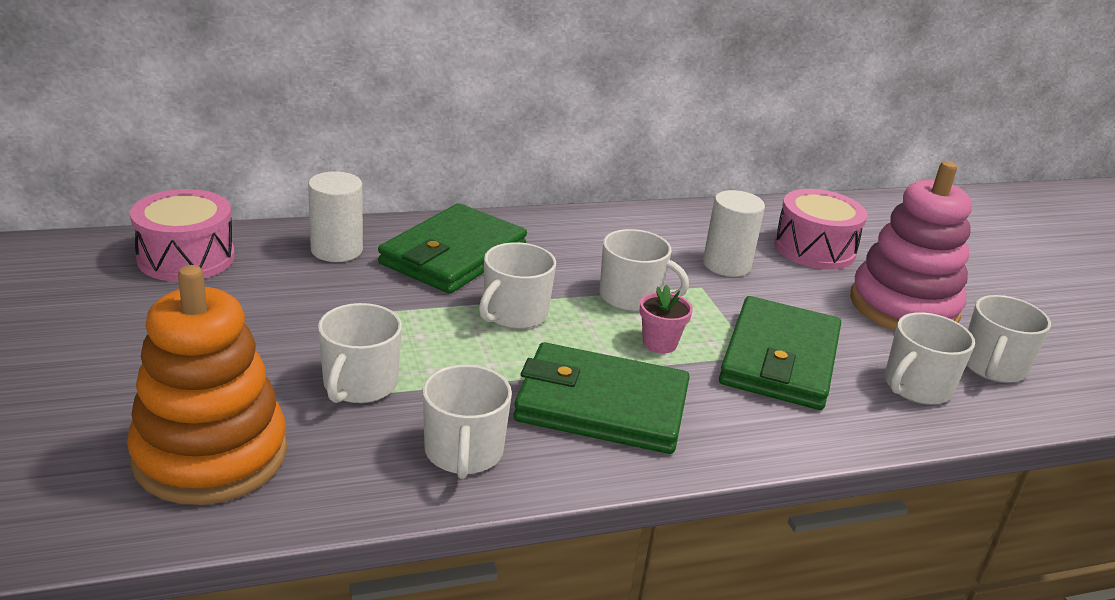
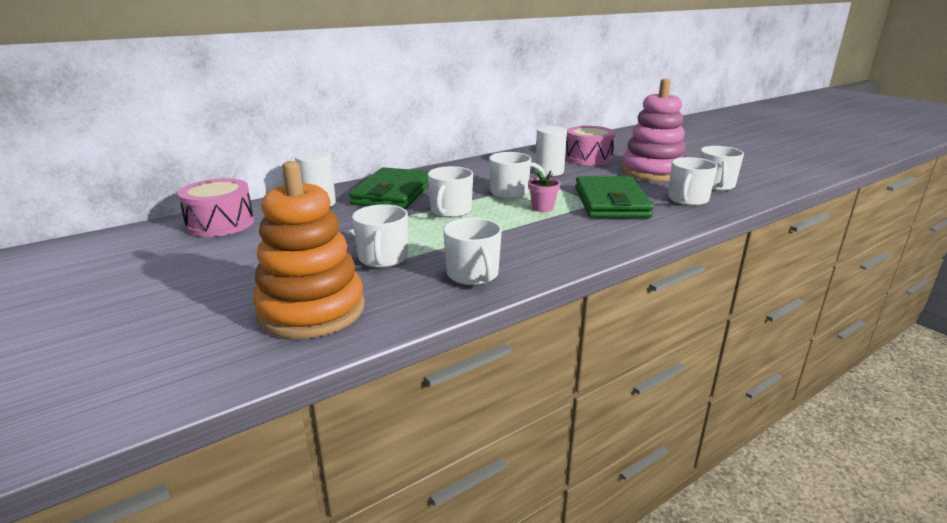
camera: 15 degrees left, 5 degrees down
green wallet [513,342,690,454] -> none

